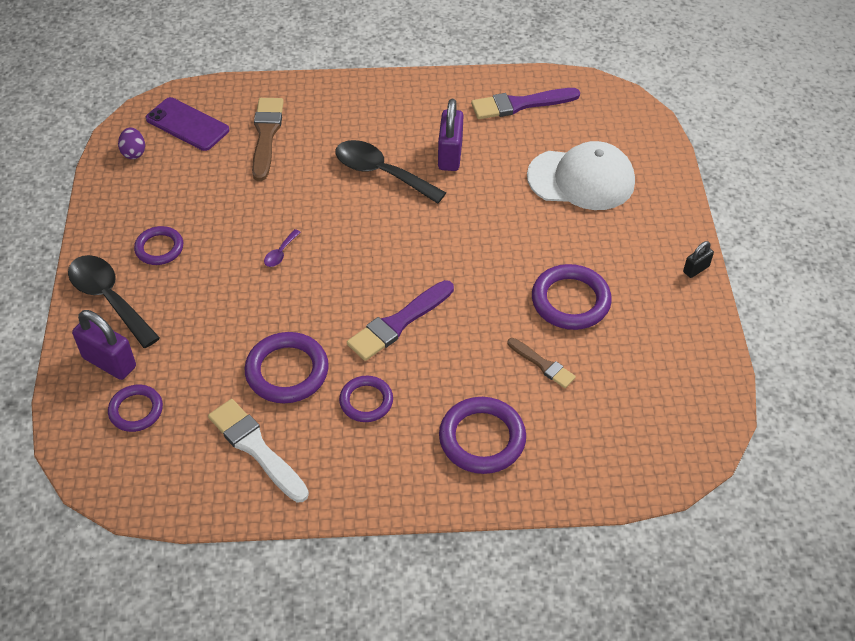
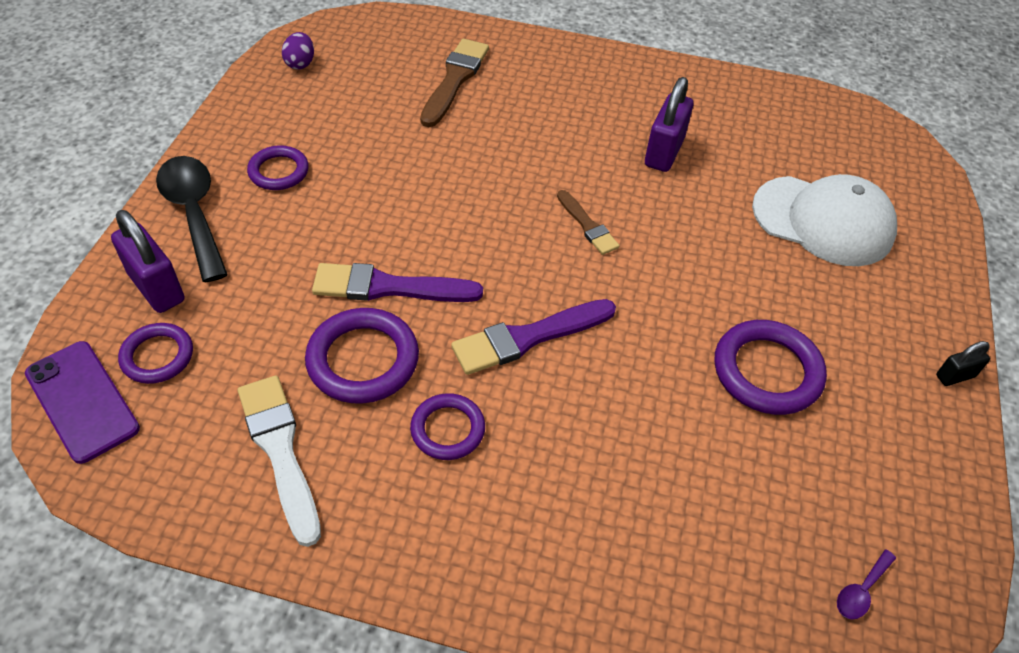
camera: 15 degrees right, 0 degrees up
purple phone [145,97,229,151] -> purple phone moved to [25,341,140,464]
purple spoon [264,229,301,267] -> purple spoon moved to [837,549,896,620]
black spoon [335,140,446,204] -> none
purple ring [439,397,526,474] -> none
purple brush [471,88,580,119] -> purple brush moved to [312,263,483,302]
brown brush [508,338,576,388] -> brown brush moved to [557,190,620,255]

